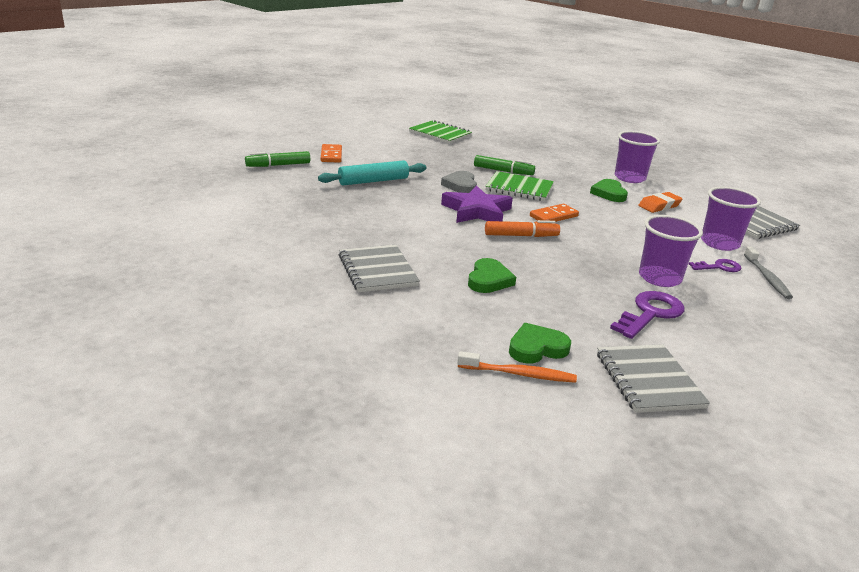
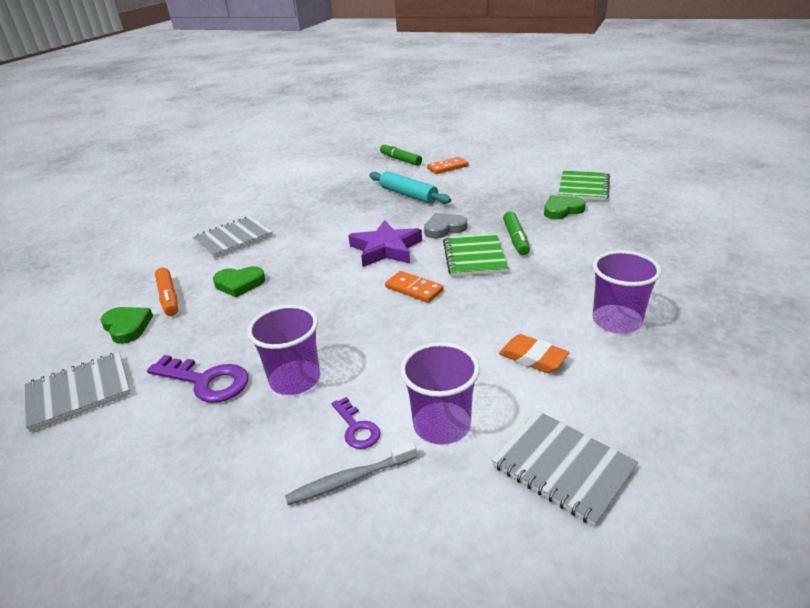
camera: 75 degrees right, 5 degrees up
orange toothbrush [457,351,577,383] -> none
orange marker [485,220,560,237] -> orange marker moved to [155,267,178,316]
green heart [590,179,628,202] -> green heart moved to [544,195,586,219]

